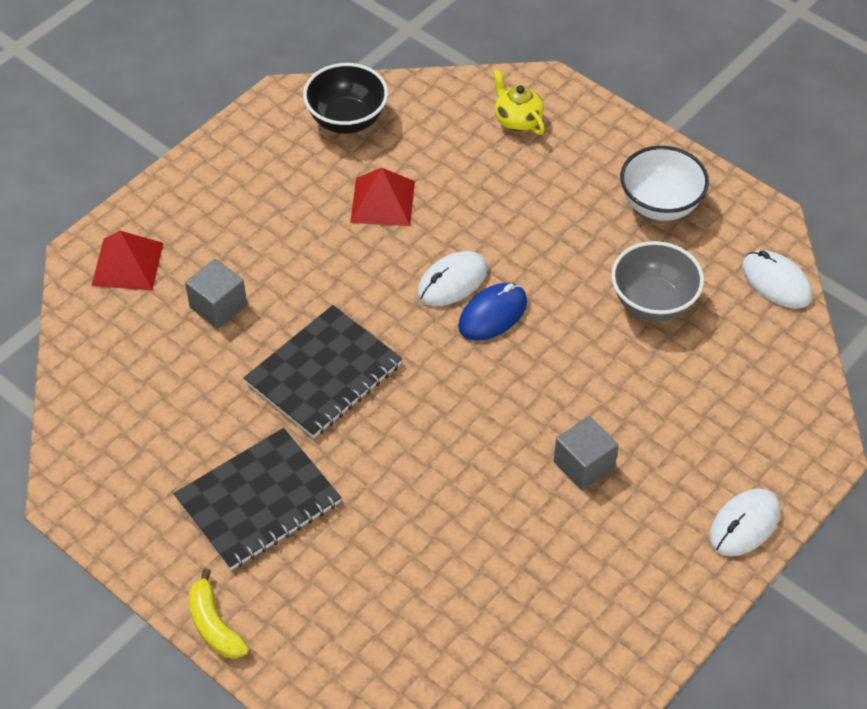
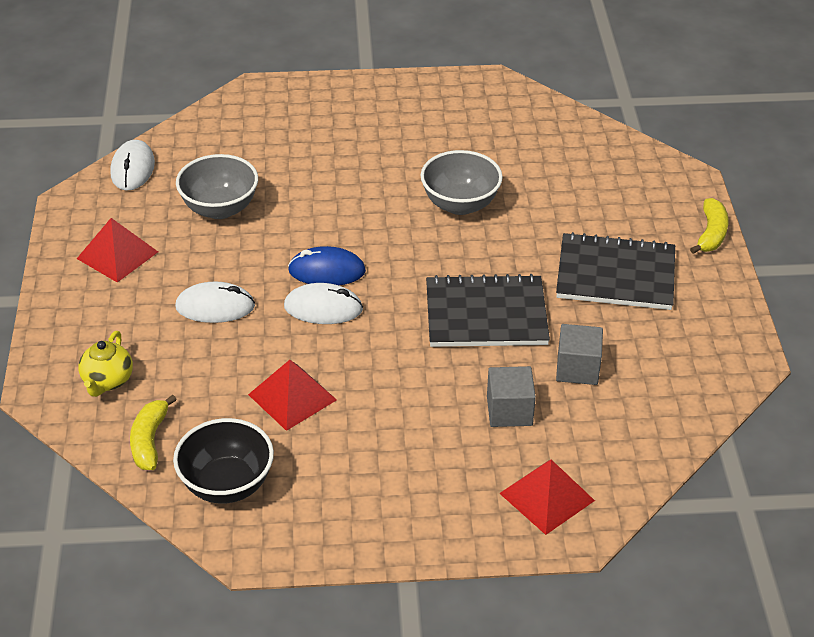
camera: 135 degrees left, 10 degrees down
grey cube [554,416,618,491] -> grey cube moved to [556,324,603,385]
white bowl [620,146,709,221] -> red pyramid [77,218,158,282]
white mouse [709,489,780,556] -> white mouse moved to [175,282,255,323]
none -> yellow banana [130,395,177,470]
none -> grey bowl [421,150,503,215]

